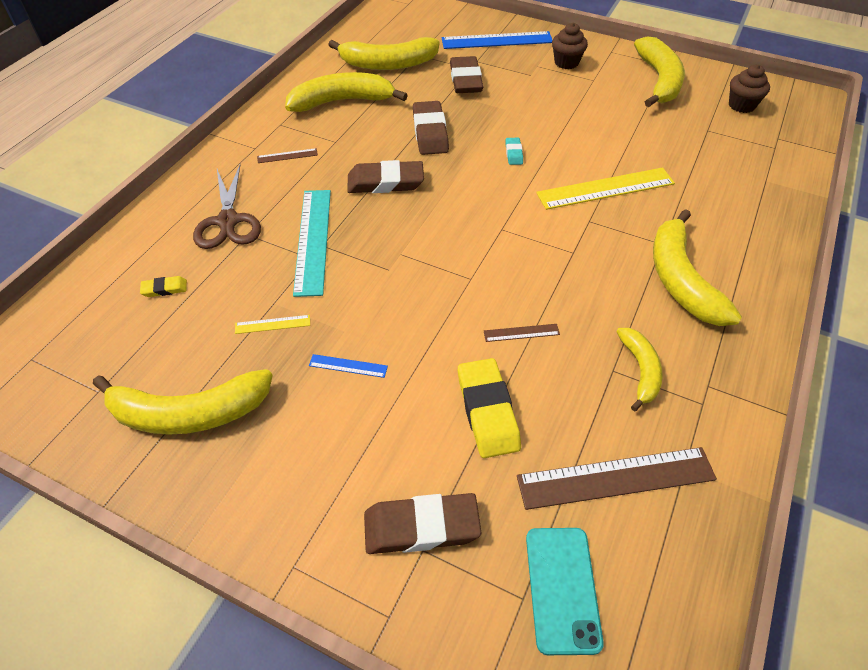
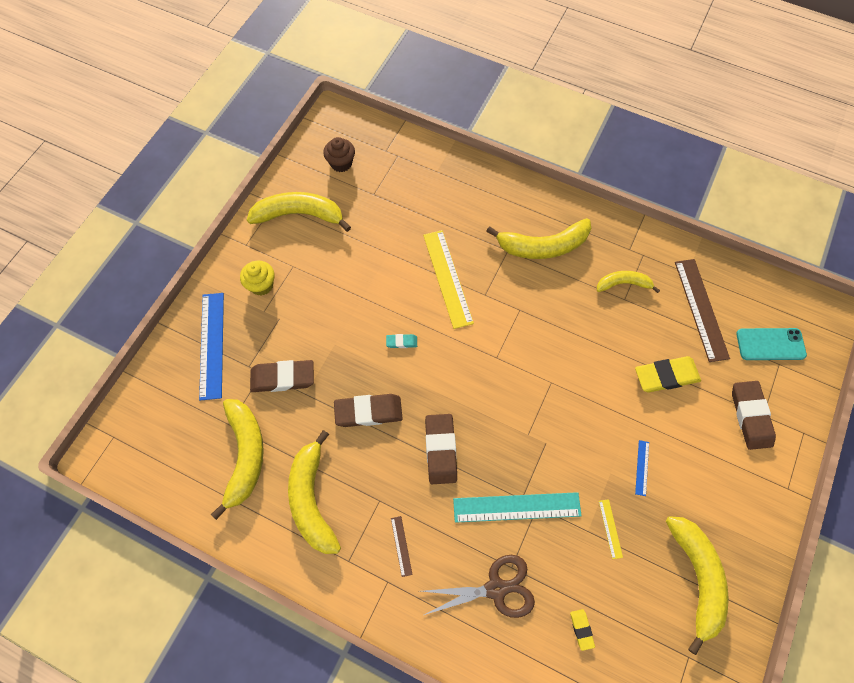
camera: 90 degrees left, 15 degrees up
brown ruler [484,324,560,342] -> none
brown cupcake [552,23,588,69] -> yellow cupcake [240,261,275,295]

